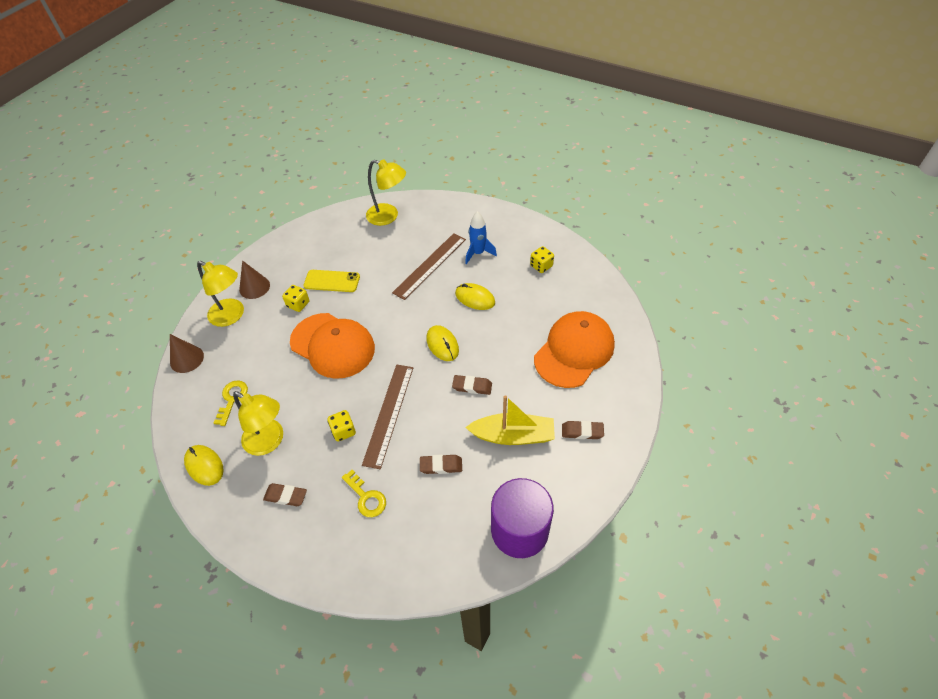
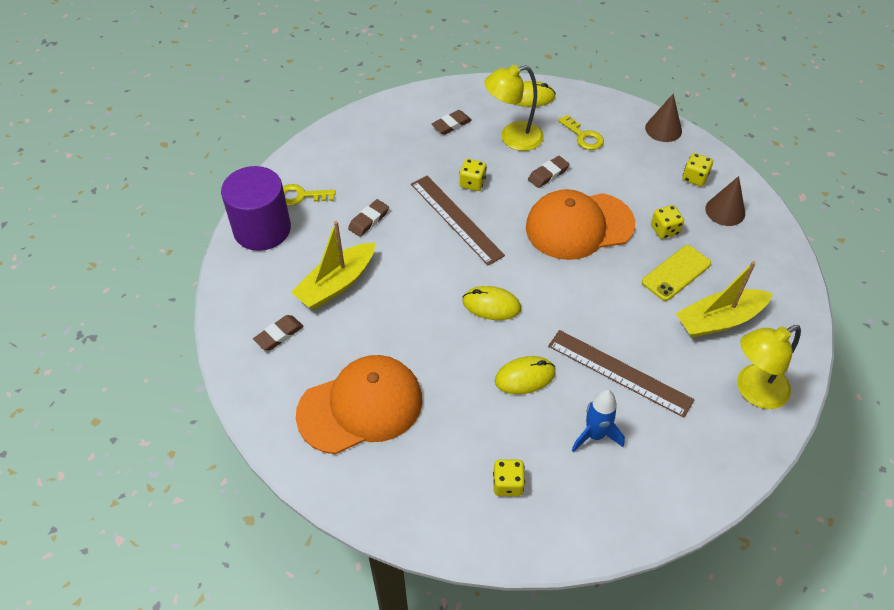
camera: 130 degrees right, 0 degrees up
yellow lamp [197,261,244,327] -> yellow dice [683,153,713,186]
yellow key [342,470,386,517] -> yellow key moved to [283,184,335,206]
brown ruler [392,233,466,300] -> brown ruler turned 45 degrees counterclockwise [548,330,695,418]
brown eraser [452,375,492,395] -> brown eraser moved to [528,156,570,188]
orange cap [534,311,615,388] -> orange cap turned 105 degrees counterclockwise [296,355,422,454]
none -> yellow boat [676,261,773,338]

